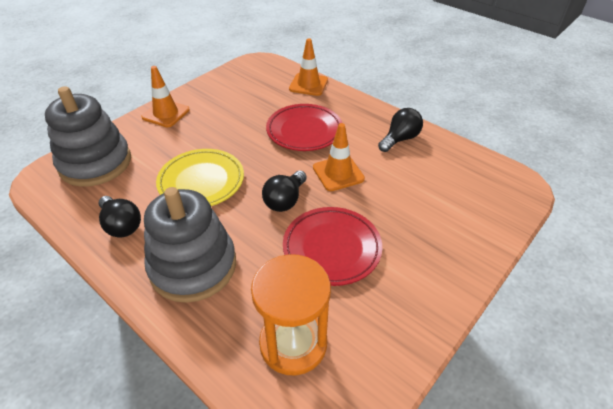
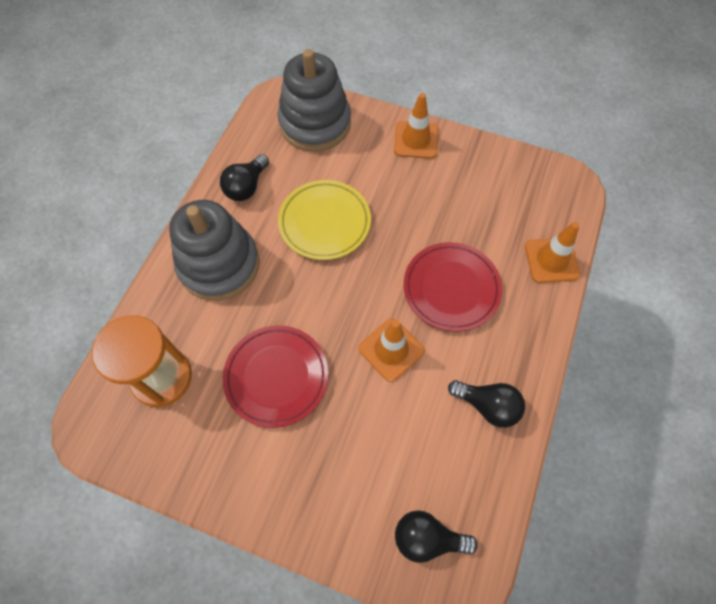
camera: 70 degrees right, 20 degrees up
black light bulb [262,171,307,212] -> black light bulb moved to [395,510,478,563]

